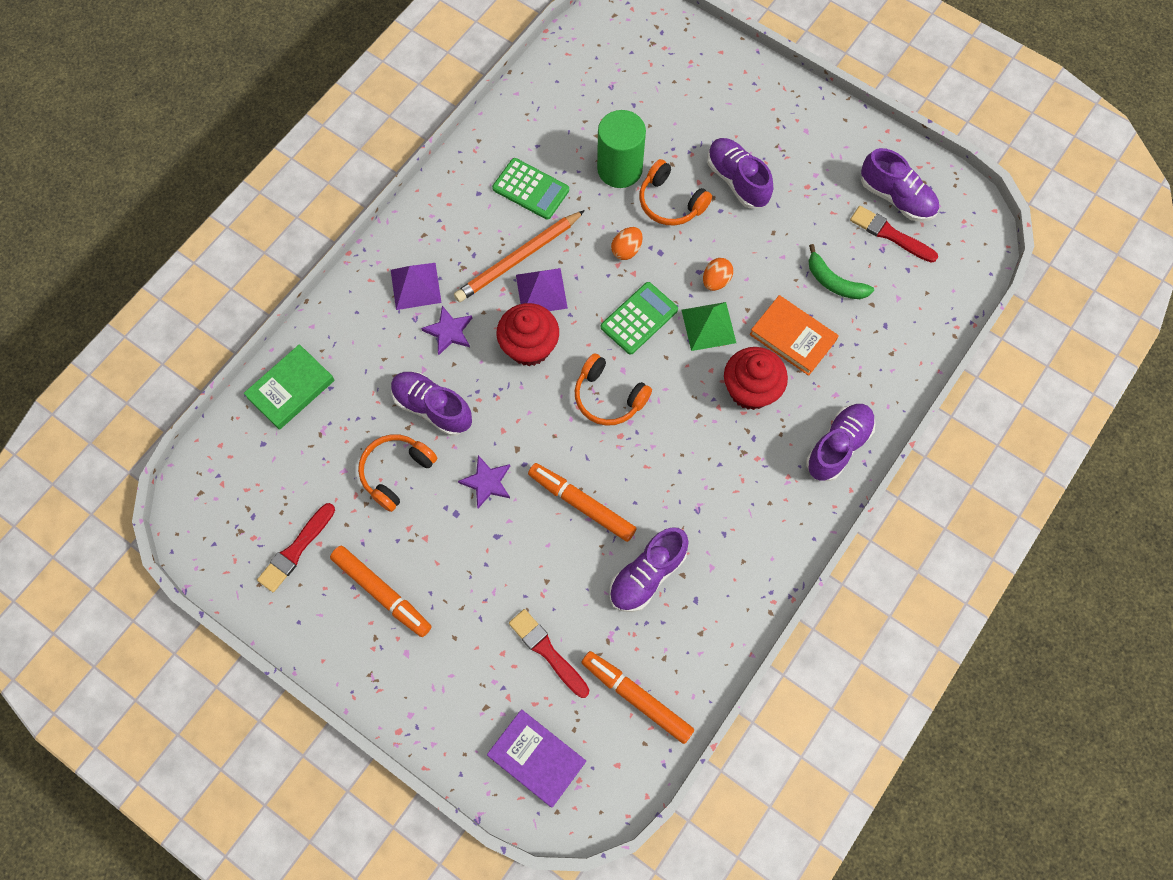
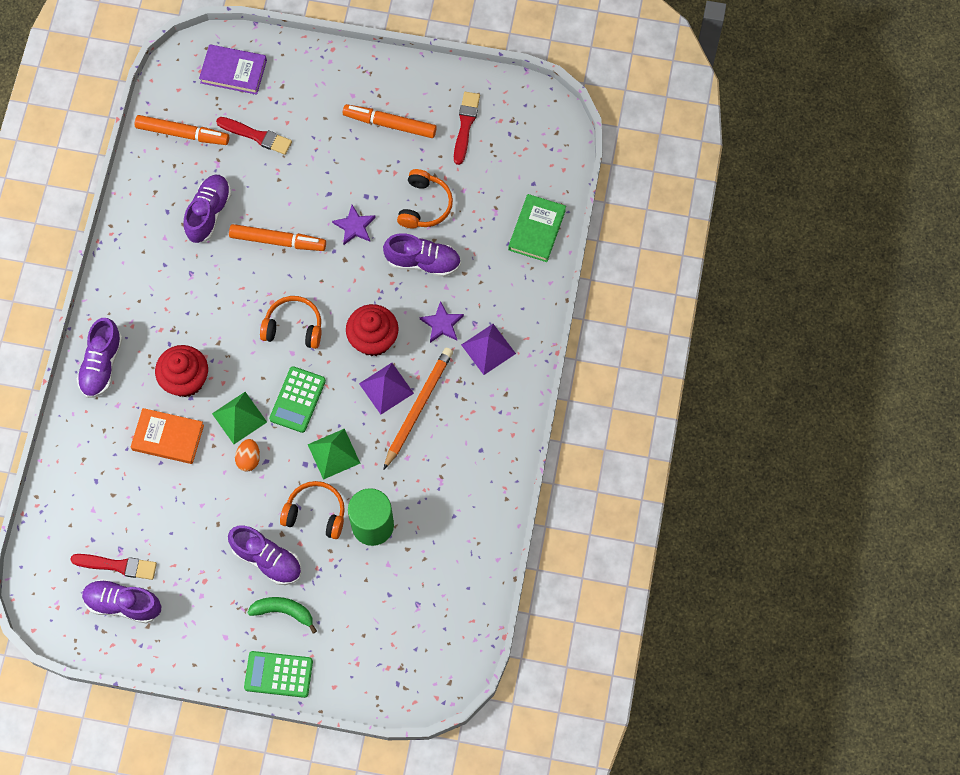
camera: 155 degrees right, 0 degrees up
green calculator [492,158,569,220] -> green calculator moved to [244,651,313,698]
orange egg [611,227,643,260] -> green pyramid [308,428,360,480]
green banana [809,244,874,299] -> green banana moved to [247,597,317,634]

